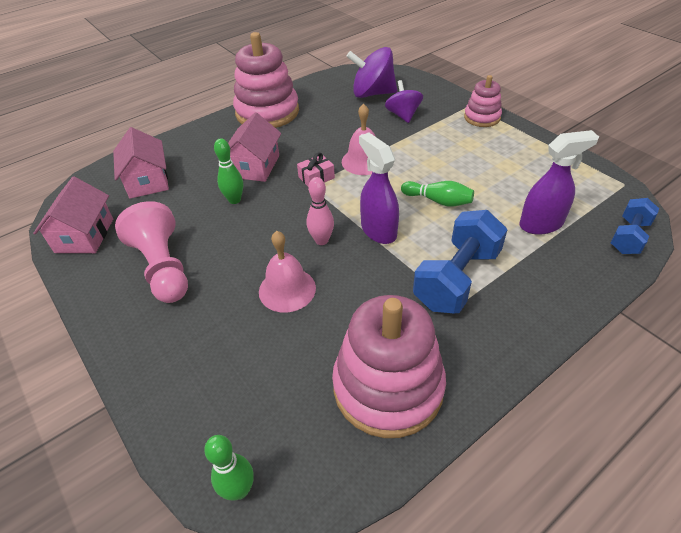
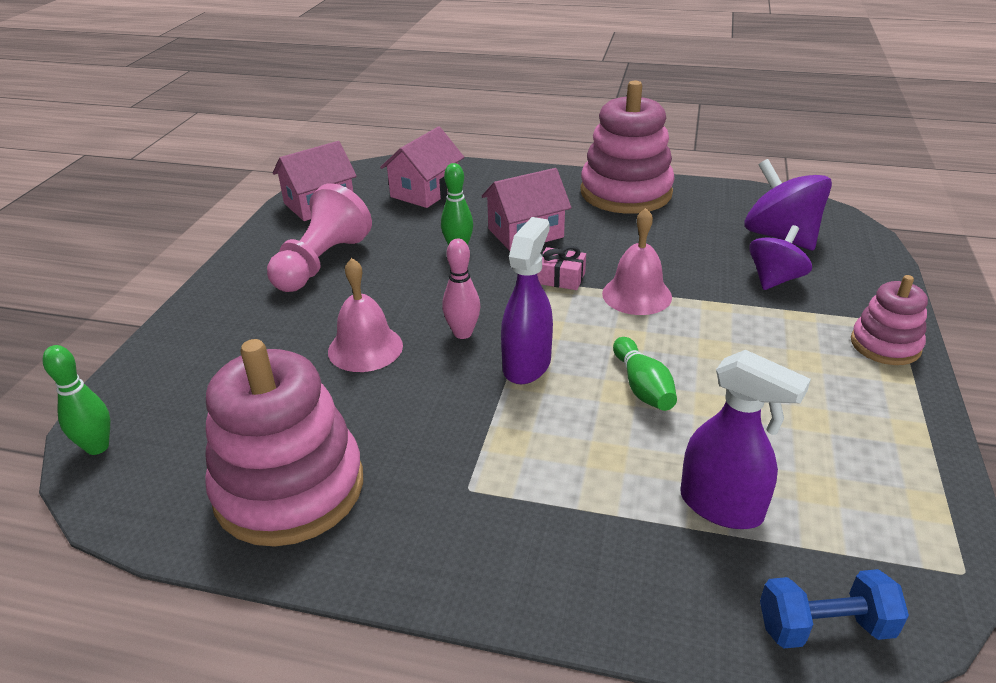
camera: 50 degrees right, 10 degrees down
blue dumbbell [413,210,508,313] -> none

